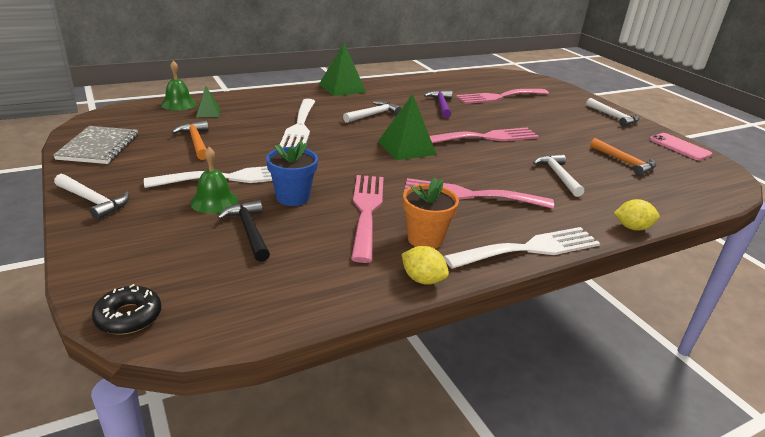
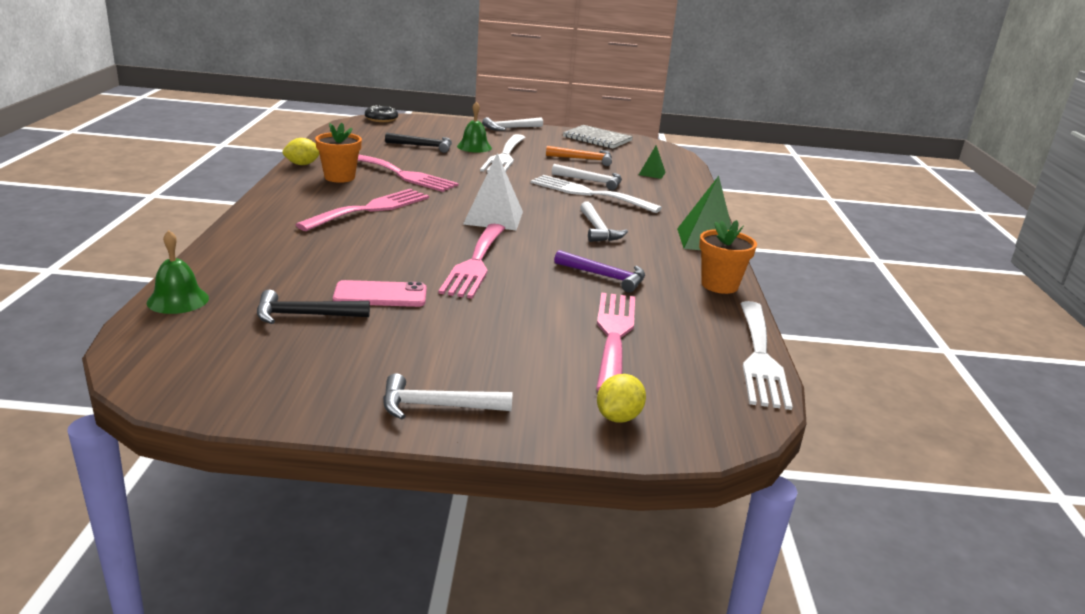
camera: 120 degrees right, 5 degrees down
green bell [161,60,196,111] -> green bell moved to [147,230,209,314]
blue flower pot [266,141,318,206] -> none
green pyramid [378,94,437,160] -> white pyramid [463,153,523,230]
white fork [444,227,600,269] -> white fork moved to [740,301,793,410]
white hammer [533,154,584,197] -> white hammer moved to [552,164,622,190]
orange hammer [590,138,656,176] -> black hammer [257,290,370,324]
yellow lemon [614,199,660,231] -> yellow lemon moved to [597,374,646,422]
pink phone [649,133,712,160] -> pink phone moved to [333,280,427,307]
none -> orange flower pot [699,220,757,294]

